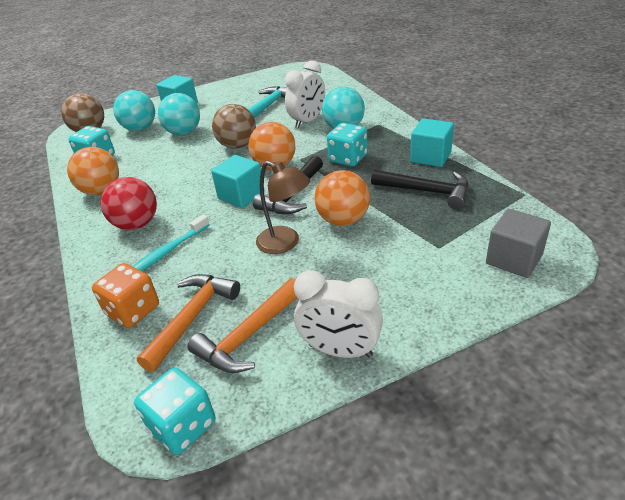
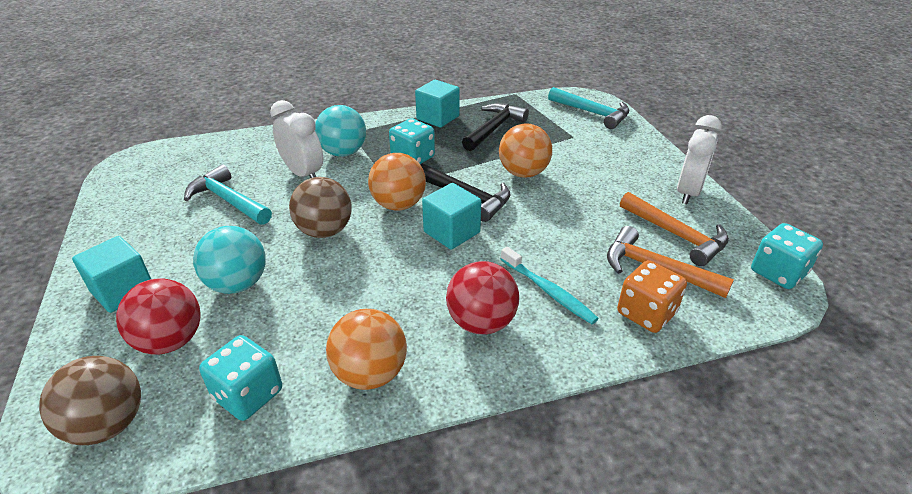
camera: 85 degrees left, 0 degrees up
turquoise ball [113,90,155,131] -> red ball [116,278,201,354]
brown lamp [256,161,310,254] -> none
grey cube [486,209,551,278] -> turquoise hammer [548,87,629,129]

